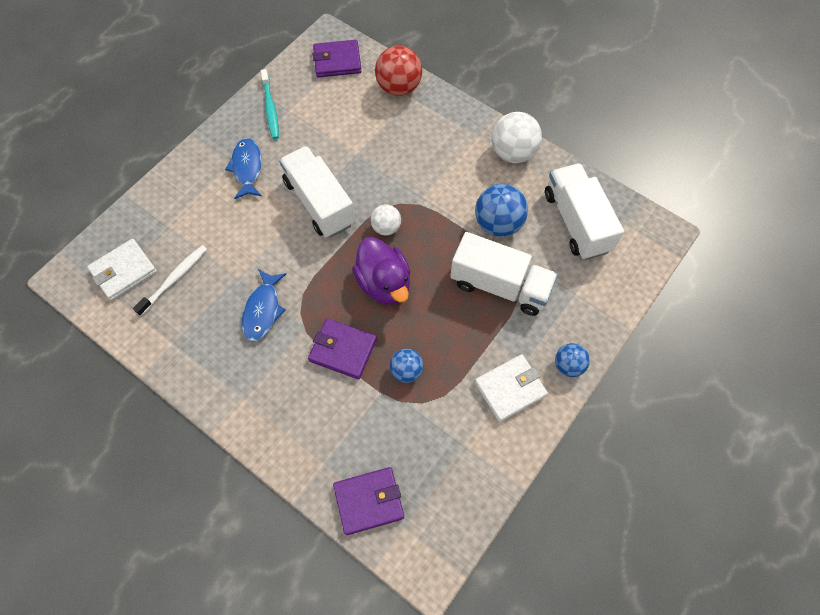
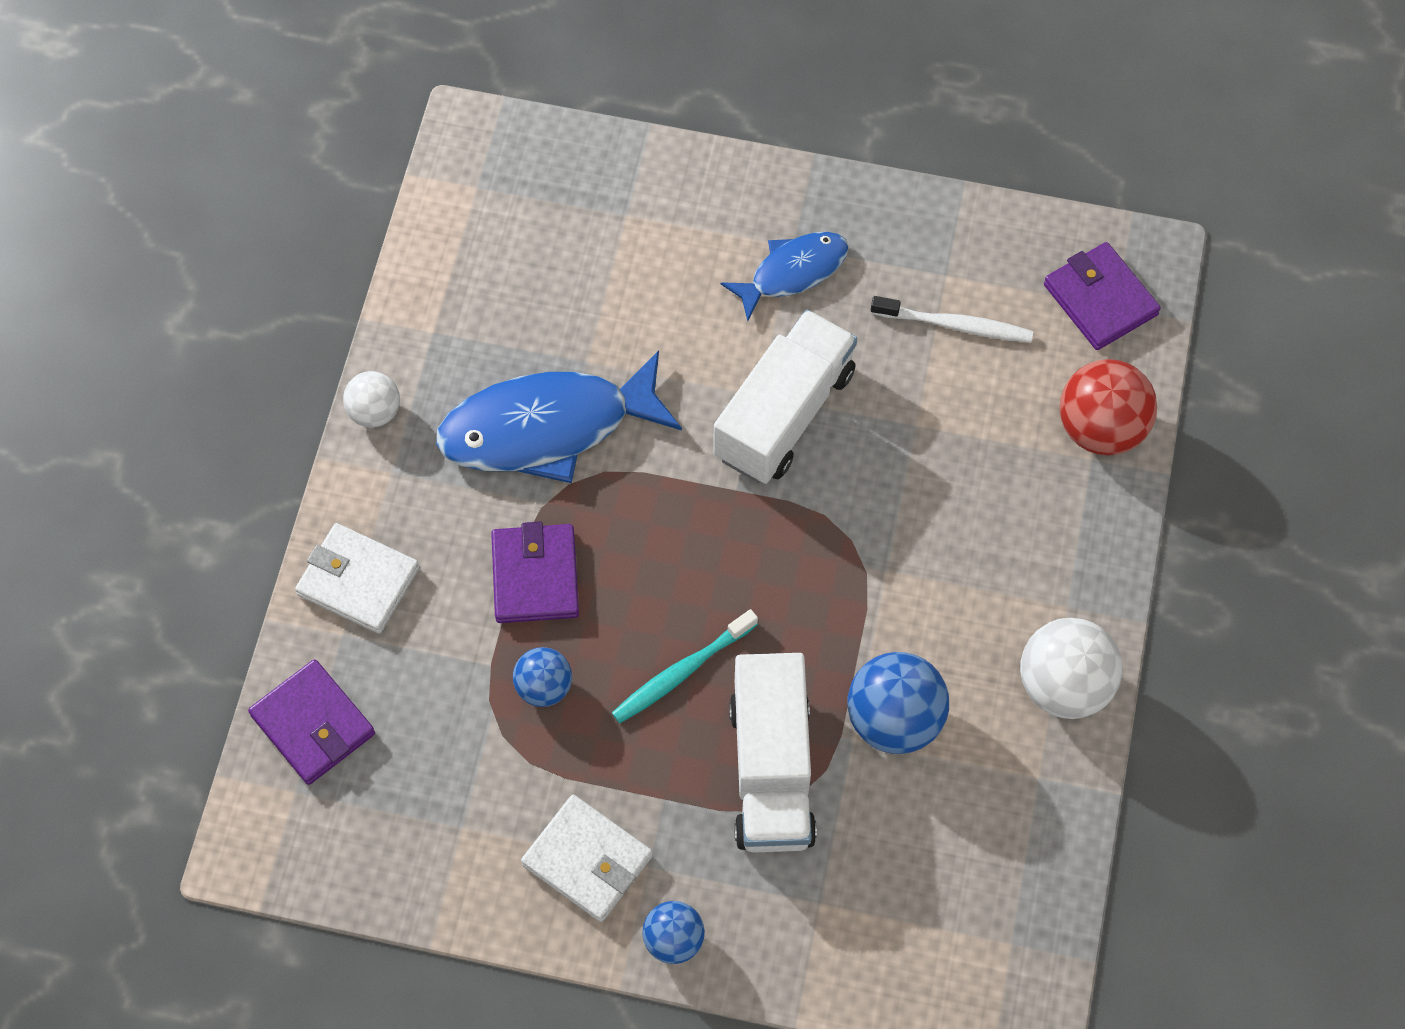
camera: 65 degrees right, 0 degrees up
white wallet [87,239,157,301] -> white wallet moved to [295,523,420,634]
white toothbrush [133,245,207,316] -> white toothbrush moved to [871,296,1033,343]
blue fish [242,269,286,341] -> blue fish [436,351,682,483], size x1.75
turquoise toothbrush [261,69,279,139] -> turquoise toothbrush moved to [612,609,758,723]
purple duck [352,237,410,305] -> none
white ball [370,204,401,236] -> white ball moved to [343,371,400,428]
white truck [545,163,624,260] -> none

